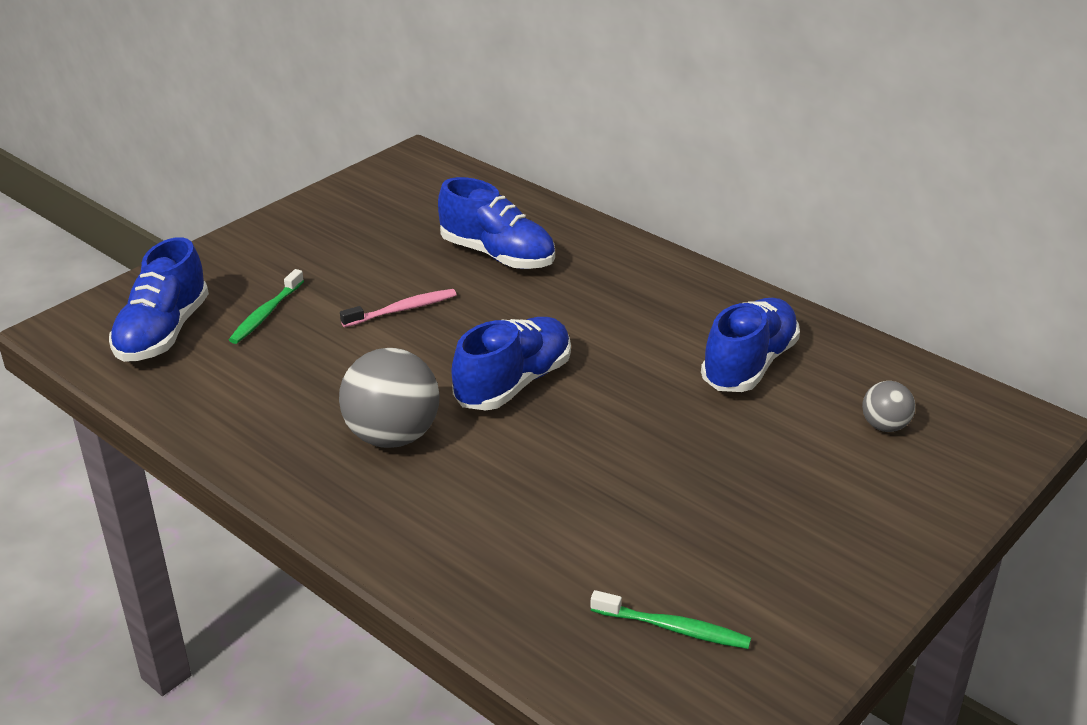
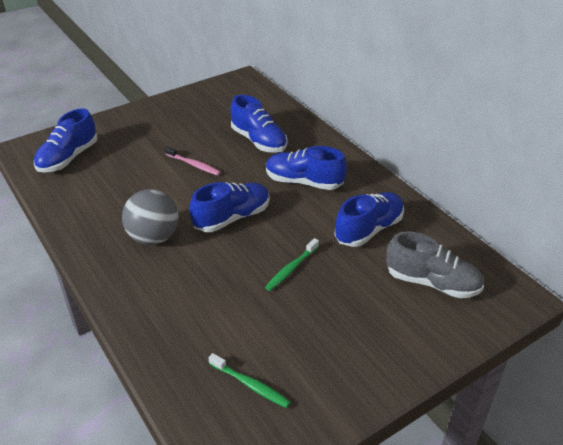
camera: 15 degrees right, 5 degrees up
green toothbrush [229,269,304,344] -> green toothbrush moved to [265,238,319,291]
pink toothbrush [340,289,457,327] -> pink toothbrush turned 45 degrees clockwise [165,146,221,175]
grey ball [862,381,915,432] -> grey shoe [386,231,484,298]
none -> blue shoe [266,146,347,190]

